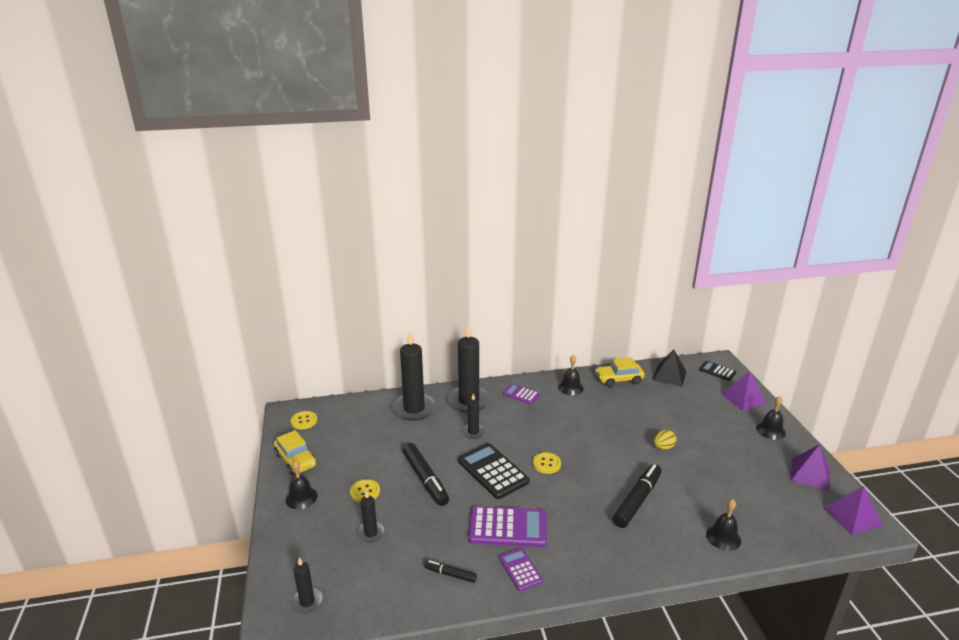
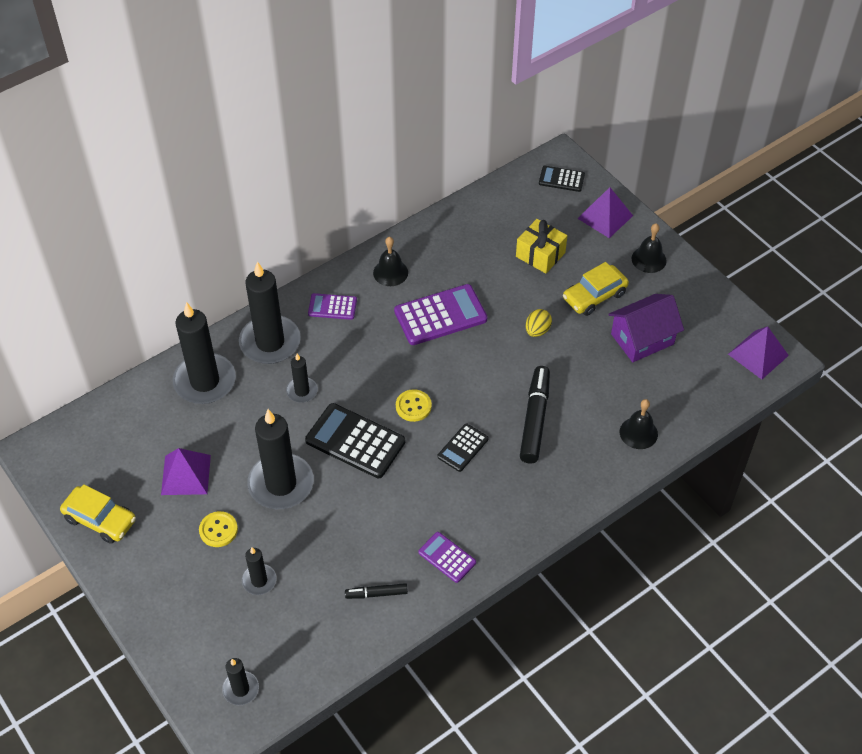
camera: 25 degrees left, 25 degrees up
black bell [285,461,318,509] -> none
yellow button [291,411,317,429] -> none
black marker [402,443,449,506] -> black candle [247,409,314,509]
purple calculator [468,506,547,547] -> purple calculator moved to [394,284,487,345]
yellow car [595,357,645,387] -> yellow car moved to [563,262,629,316]
black pyramid [653,350,687,387] -> none
purple pyramid [791,444,830,491] -> purple pyramid moved to [161,448,211,495]
none -> black calculator [437,423,489,472]
none -> yellow gift [516,219,567,273]
none -> purple house [608,294,684,362]

